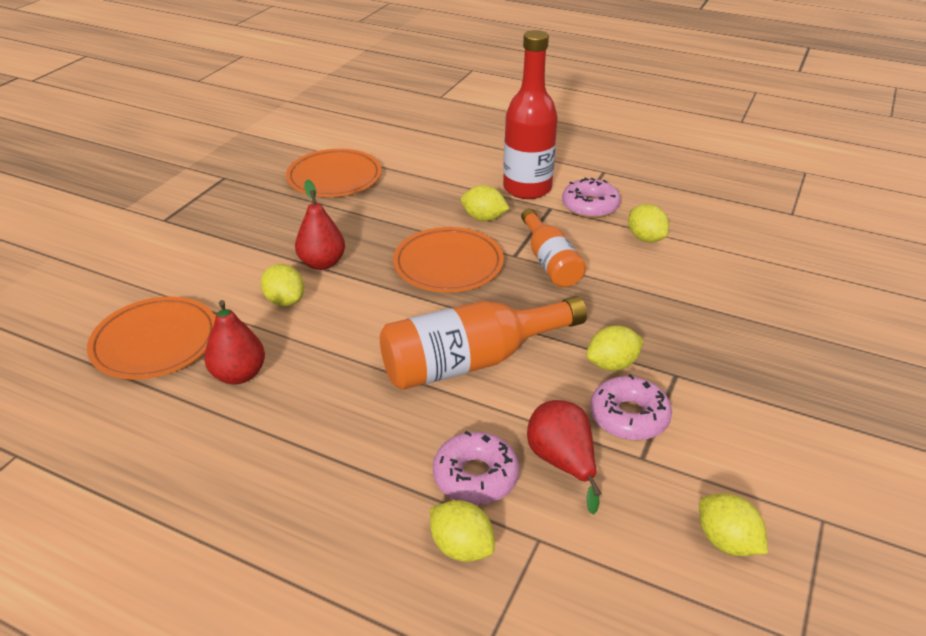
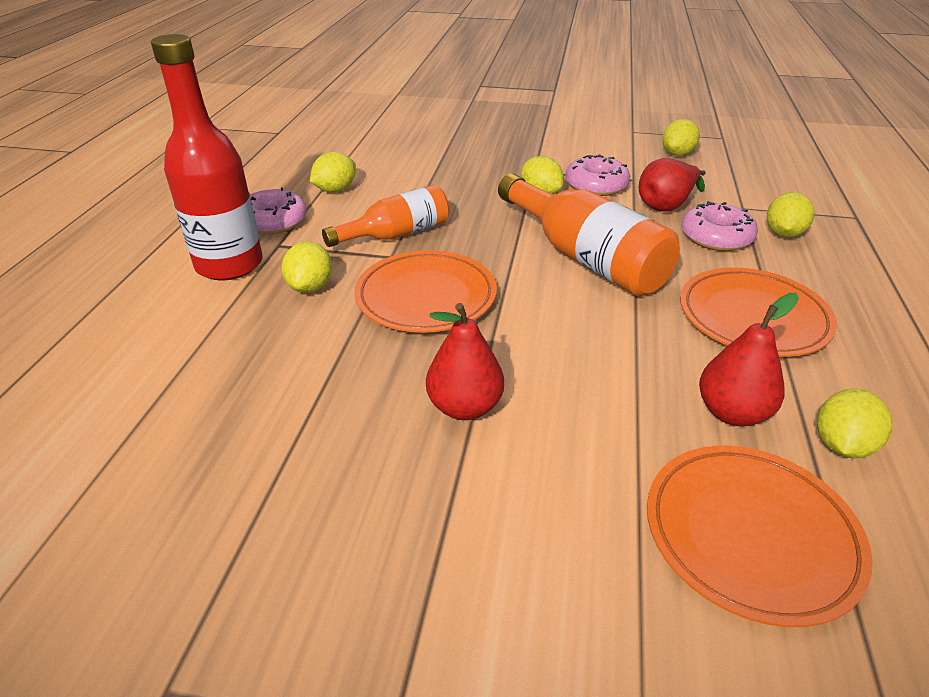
camera: 105 degrees left, 0 degrees up
yellow lemon [261,264,304,306] -> yellow lemon moved to [817,389,893,458]
orange plate [286,149,382,197] -> orange plate moved to [680,267,837,357]

